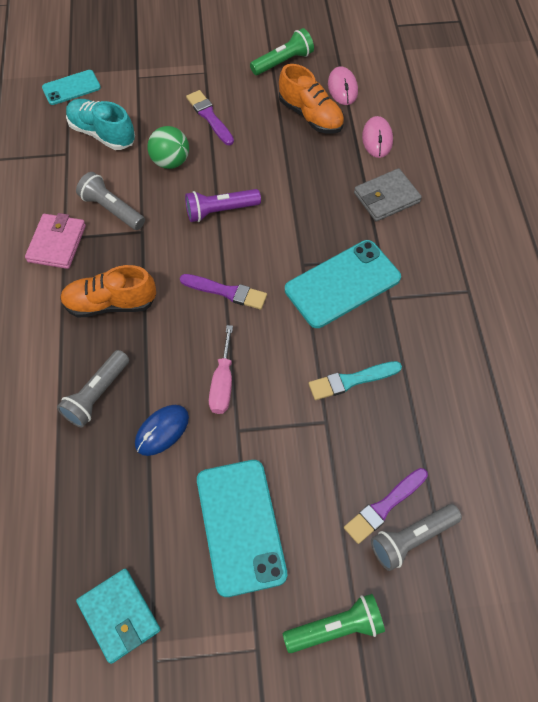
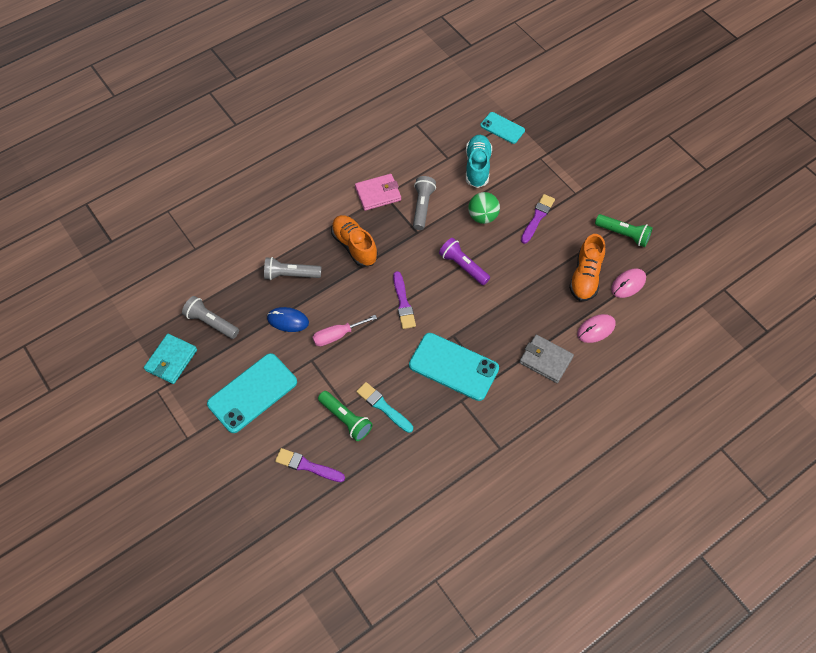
camera: 60 degrees right, 0 degrees up
green flashlight [283,594,385,653] -> green flashlight moved to [318,391,373,441]
grey flashlight [371,504,462,571] -> grey flashlight moved to [182,296,239,339]

